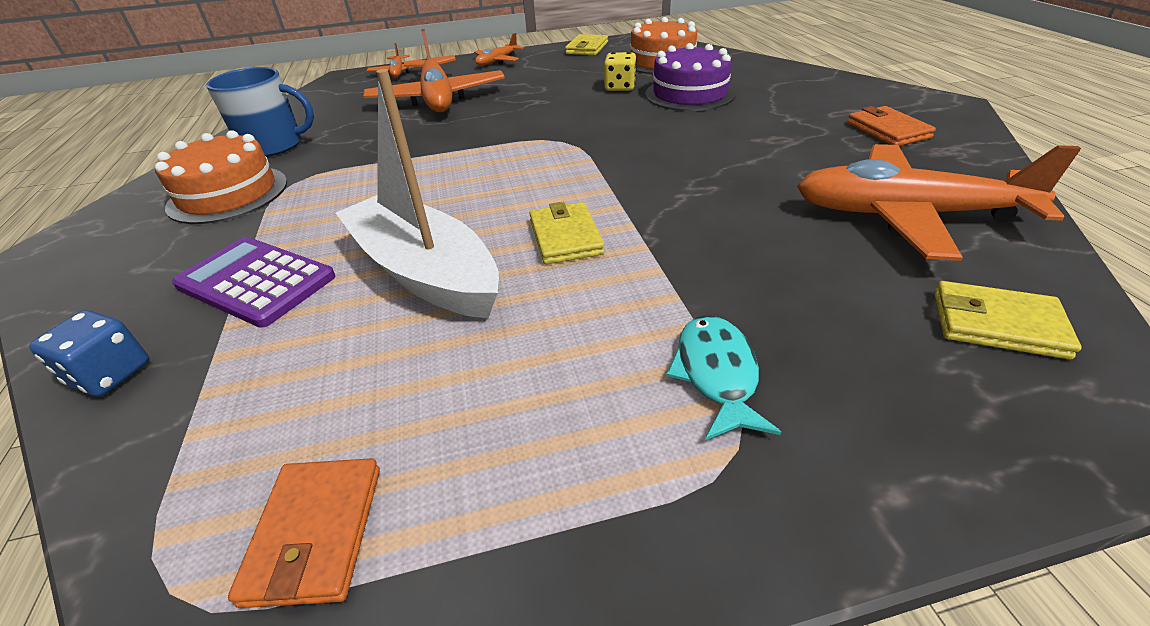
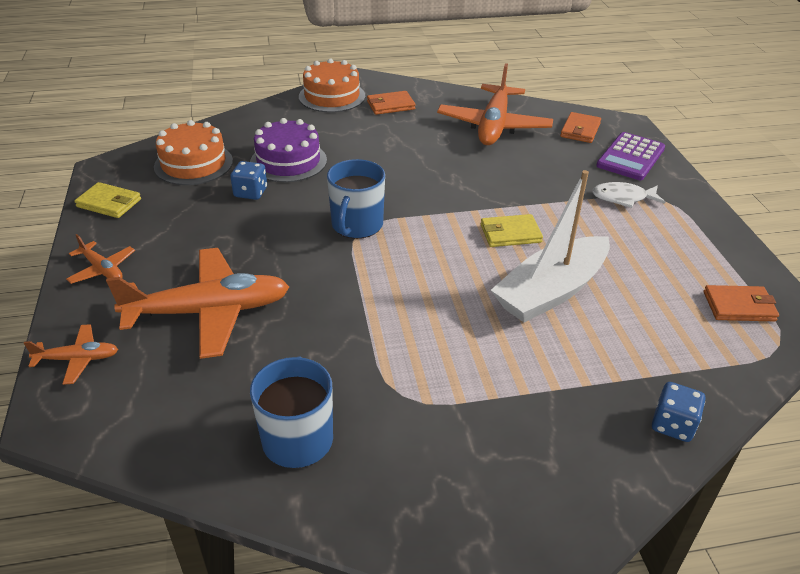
camera: 90 degrees left, 0 degrees up
orange cake [155,130,287,224] -> orange cake moved to [299,58,365,112]
purple calculator [172,237,335,328] -> purple calculator moved to [596,132,665,180]
yellow dice [604,52,637,91] -> blue dice [230,161,267,200]
turquoise fish [666,315,781,440] -> white fish [592,182,665,208]
yellow wallet [934,281,1082,359] -> orange wallet [560,112,601,143]
none -> blue mug [327,159,385,239]

